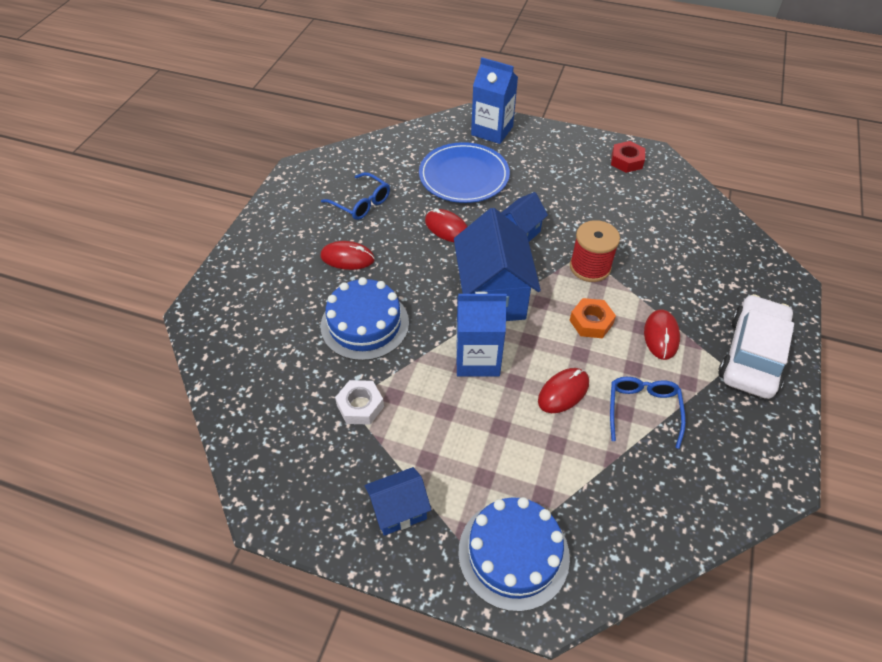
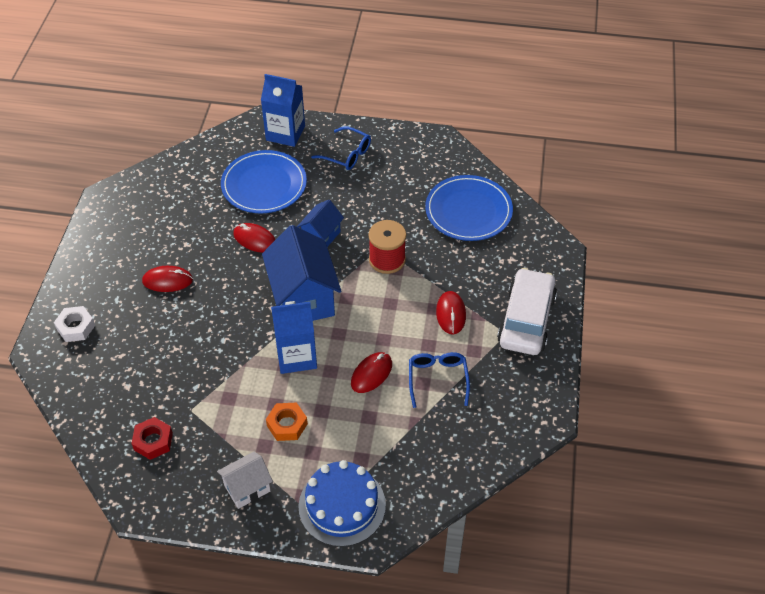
camera: 10 degrees left, 0 degrees up
blue glasses [321,172,390,220] -> blue glasses moved to [311,126,371,170]
blue cake [321,277,409,361] -> none
white nut [335,380,384,425] -> white nut moved to [54,306,95,342]
blue house [364,467,431,536] -> white house [217,452,273,509]
orange nut [570,298,616,338] -> orange nut moved to [266,402,308,441]
red nut [611,141,645,173] -> red nut moved to [131,417,173,460]
none -> blue plate [425,175,513,241]

